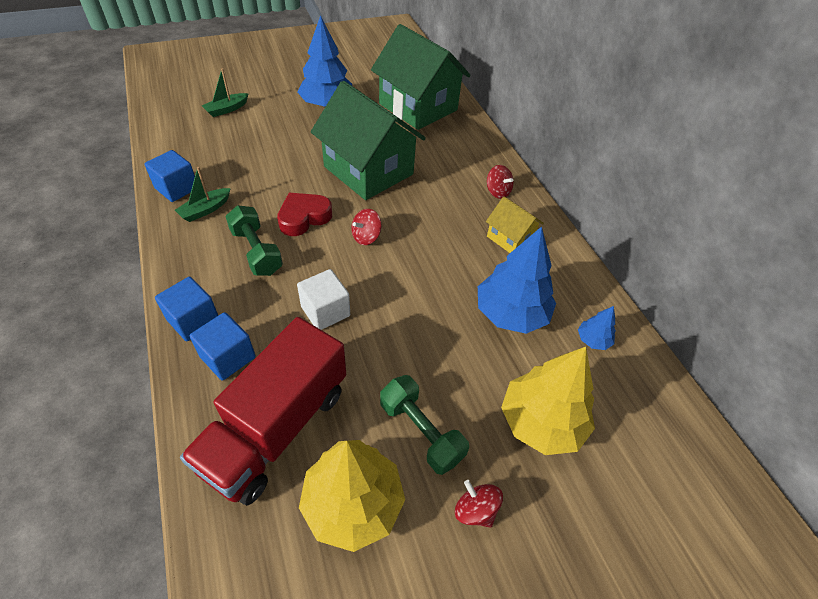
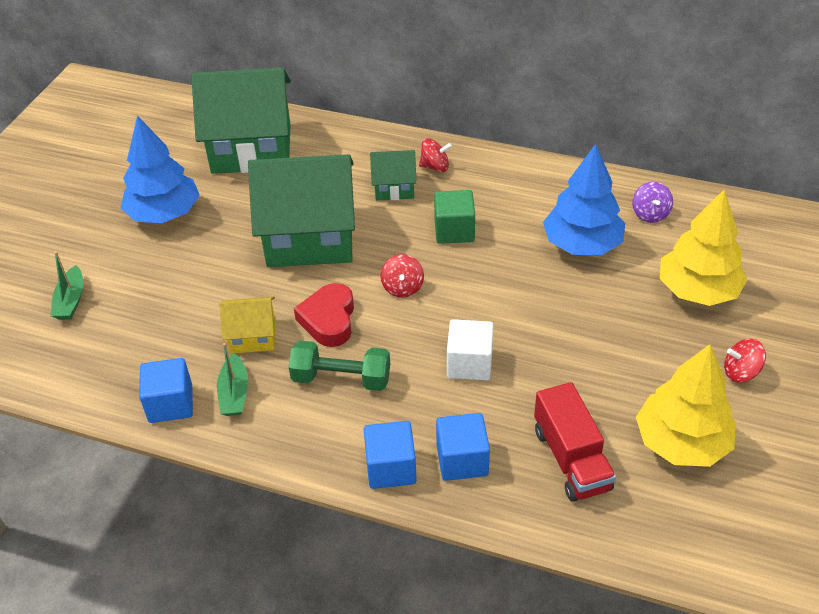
camera: 45 degrees left, 5 degrees down
red truck [180,317,346,505] -> red truck [534,382,616,502], size x0.64
green dumbbell [380,375,469,475] -> none
yellow house [486,197,544,253] -> yellow house moved to [219,296,275,354]
blue tree [578,306,616,350] -> purple spinning top [632,182,673,223]
none -> green house [370,150,417,200]
none -> green cube [434,190,475,244]

